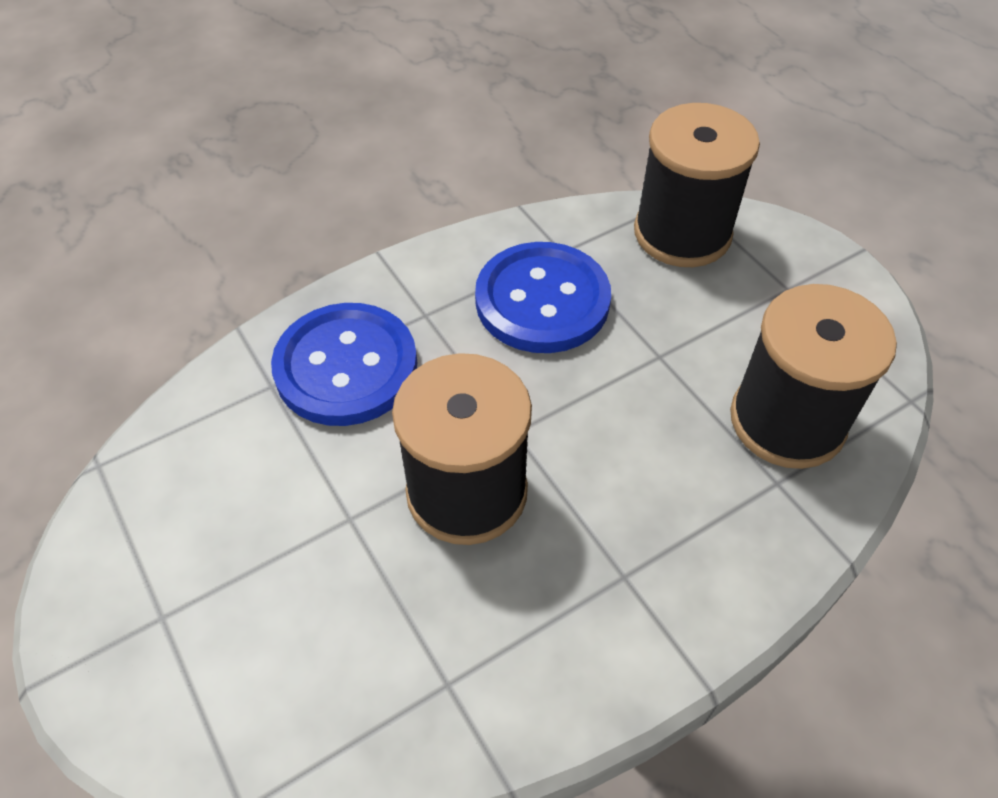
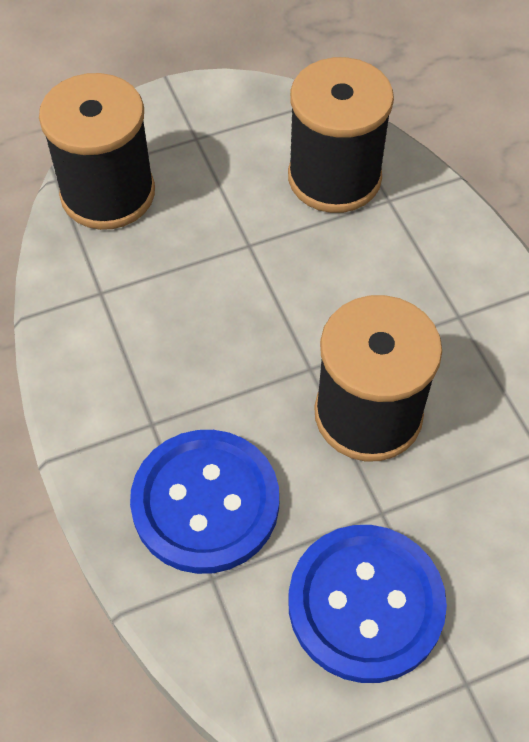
camera: 80 degrees left, 5 degrees up
blue button [475,242,611,353] -> blue button moved to [288,525,447,683]

